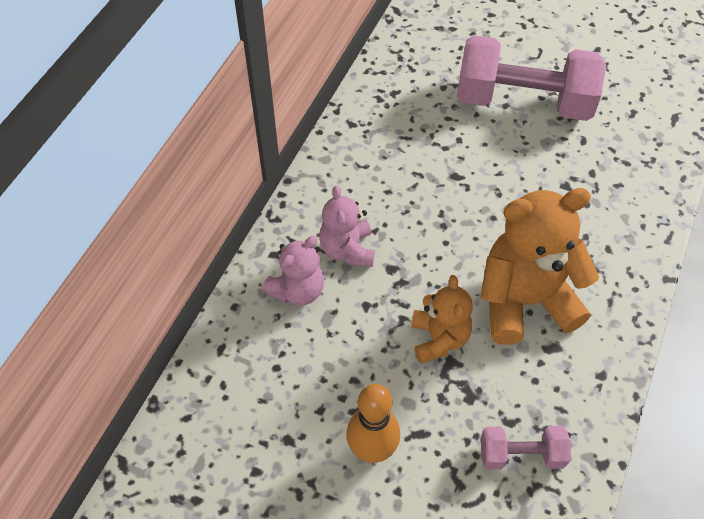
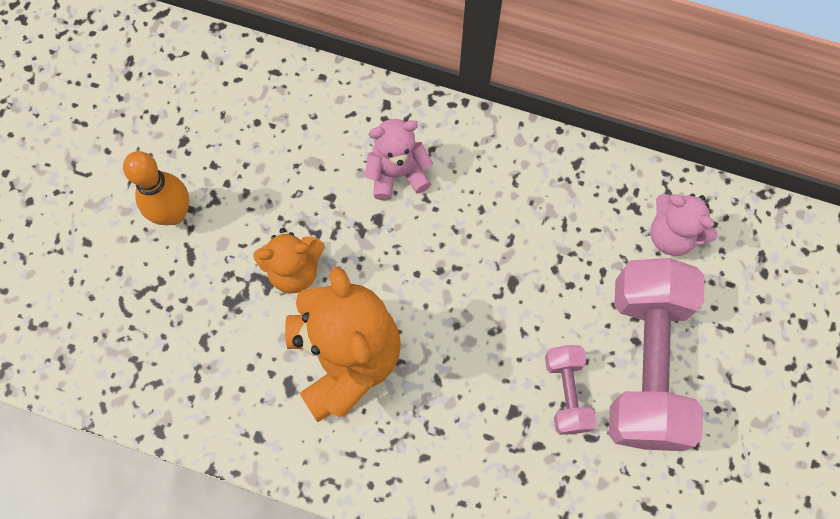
camera: 85 degrees right, 15 degrees up
pink teddy bear [262,236,324,306] -> pink teddy bear moved to [650,194,717,256]
pink dumbbell [481,426,571,470] -> pink dumbbell moved to [545,345,596,435]

